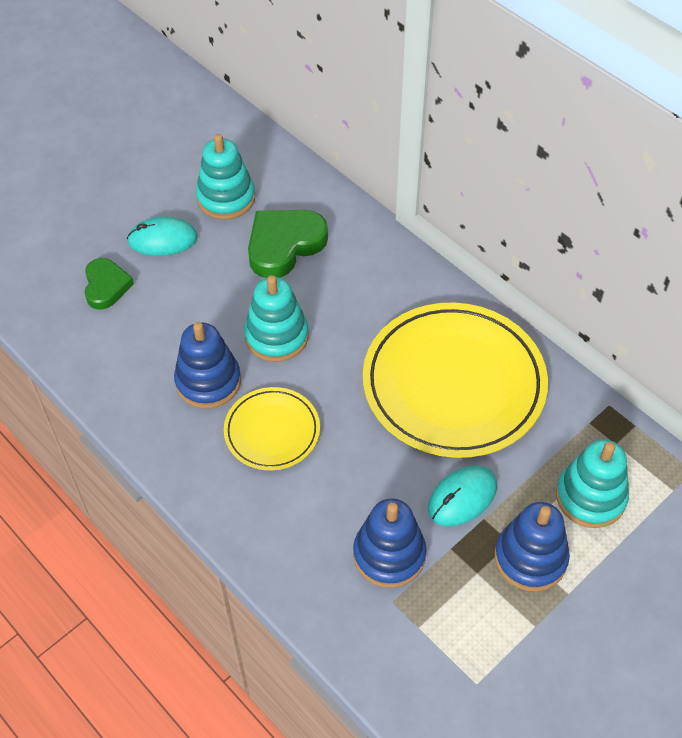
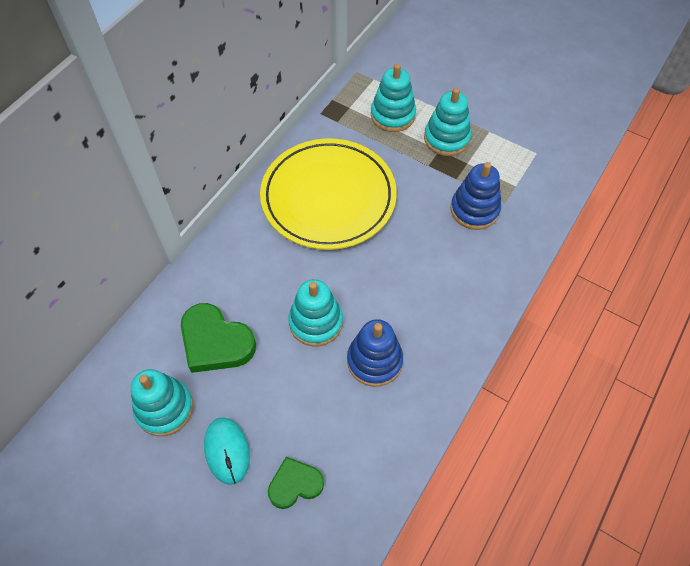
camera: 105 degrees left, 5 degrees up
yellow plate [224,387,320,470] -> none
turquoise mouse [428,466,497,526] -> none
blue stacking toy [495,502,570,592] -> turquoise stacking toy [424,88,471,156]

